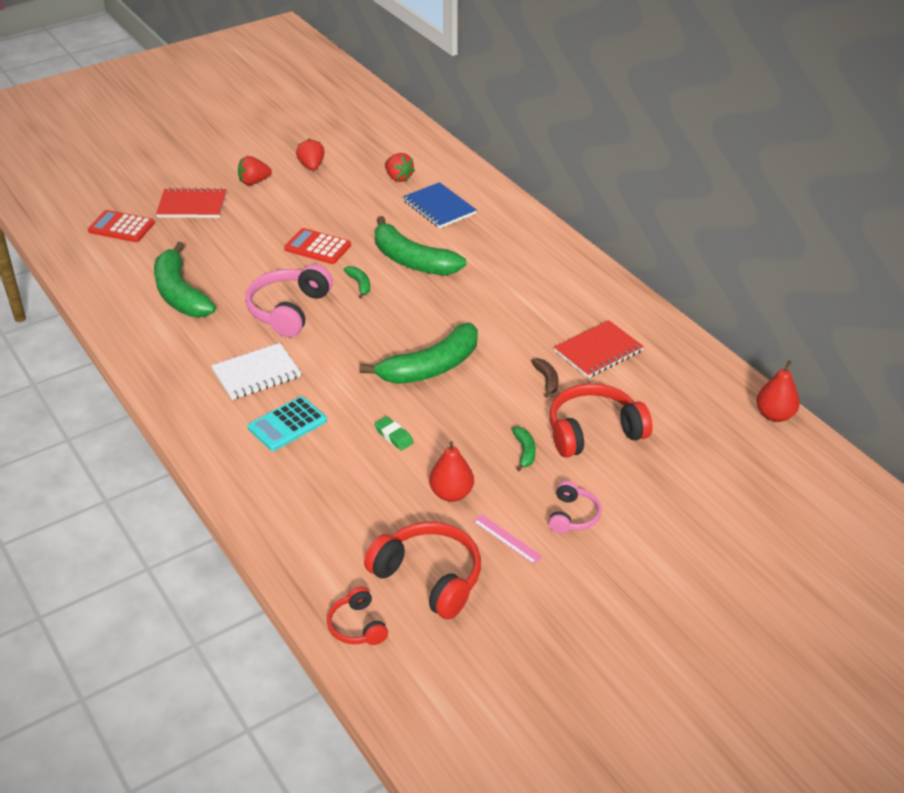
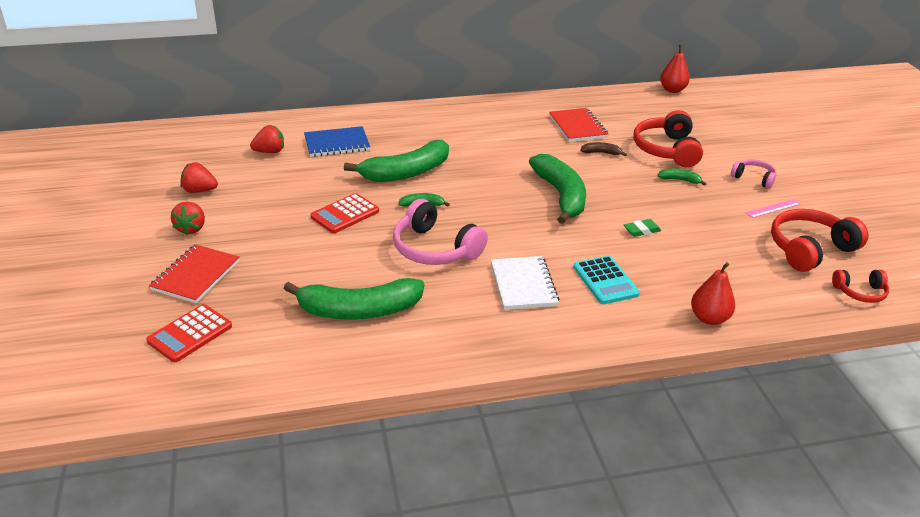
camera: 70 degrees left, 5 degrees down
red pear [429,441,474,502] -> red pear moved to [691,262,735,325]

